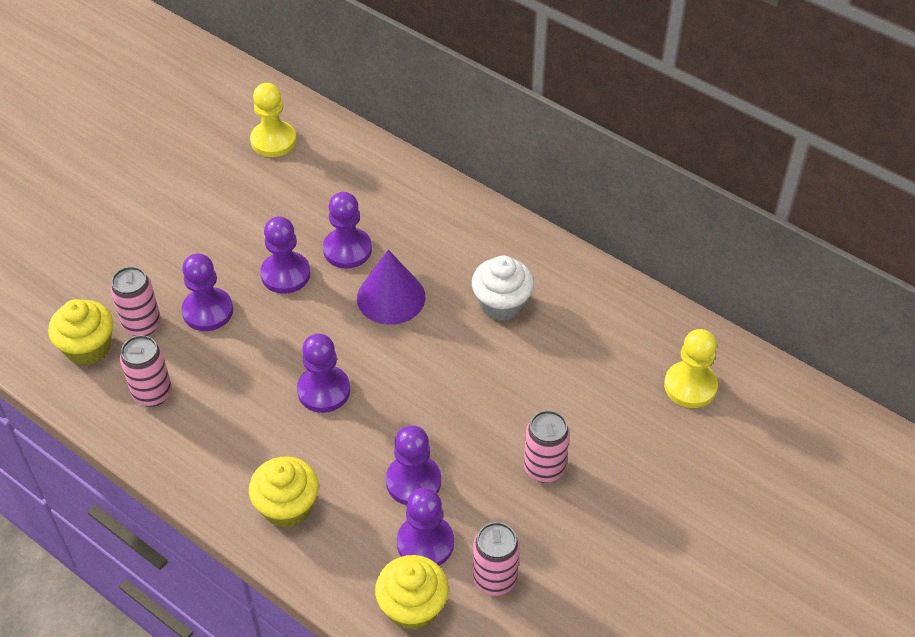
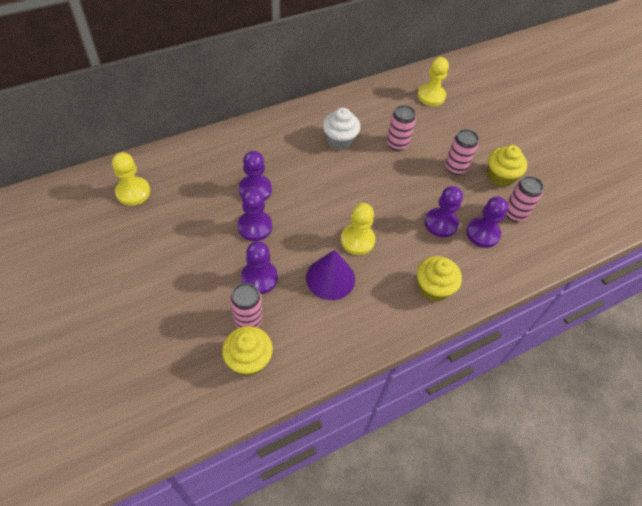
camera: 70 degrees left, 5 degrees up
pink can [120,335,172,407] -> pink can moved to [387,105,416,151]
purple pawn [297,334,350,413] -> yellow pawn [341,203,375,255]
purple cone [357,250,425,325] -> purple cone moved to [306,250,355,300]
yellow cupcake [375,555,449,630] -> yellow cupcake moved to [488,145,527,187]

